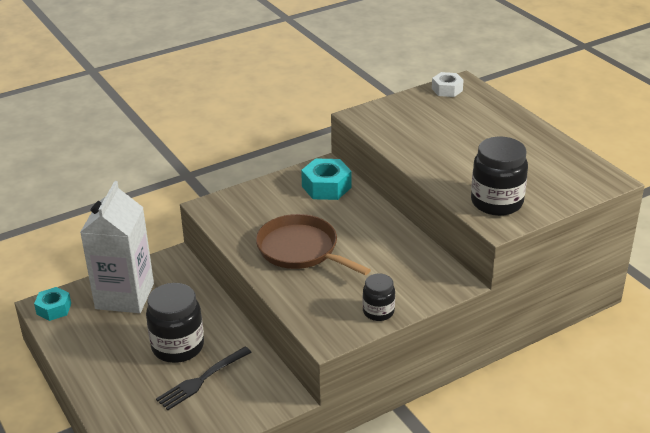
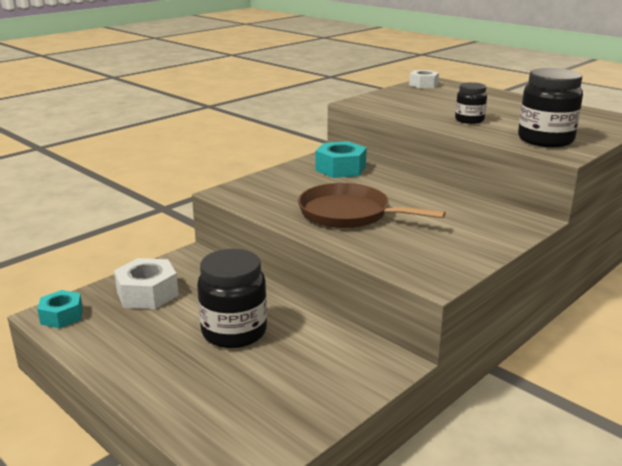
camera: 15 degrees left, 10 degrees down
white carton [80,181,154,313] -> white nut [114,258,179,309]
black fork [156,347,252,410] -> none
black jar [363,273,395,321] -> black jar moved to [455,82,487,124]

